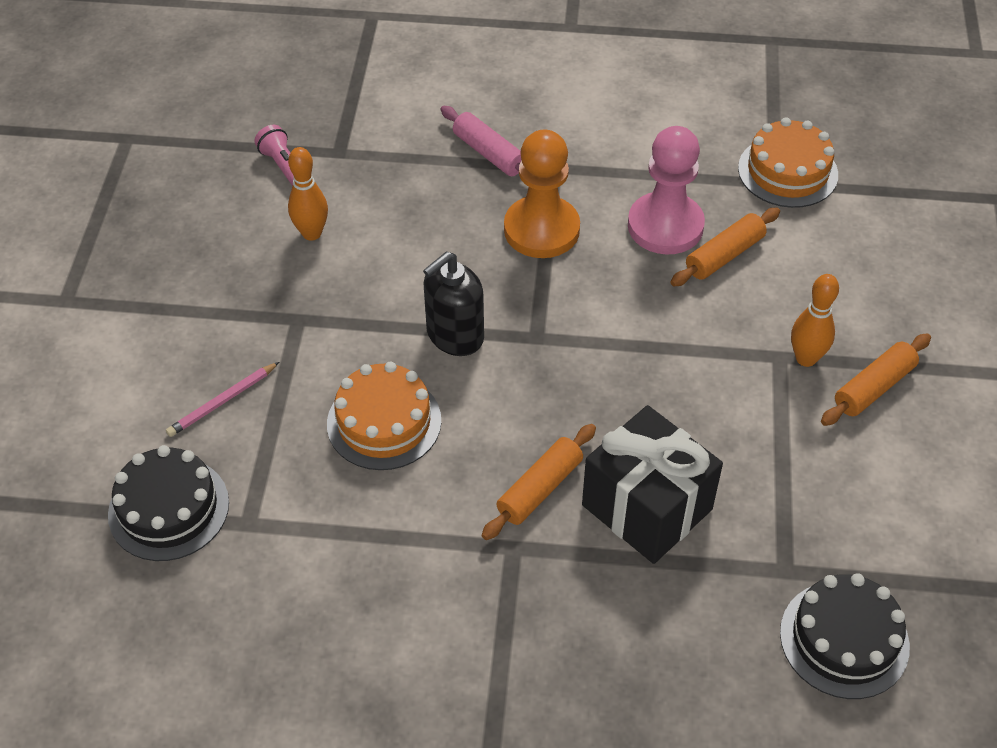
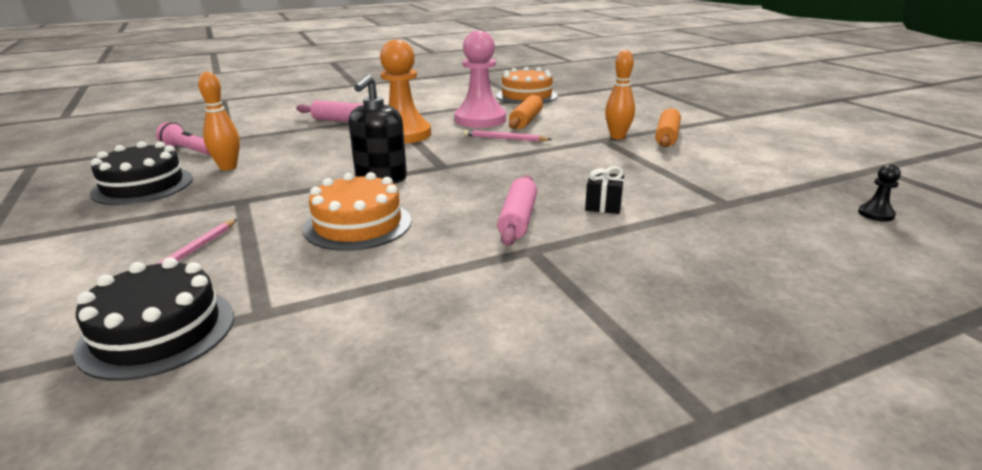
camera: 30 degrees left, 25 degrees down
orange rolling pin [482,424,596,540] -> pink rolling pin [497,175,537,246]
black gift [582,405,723,564] -> black gift [585,166,624,214], size x0.41
black cake [780,573,910,699] -> black cake moved to [90,141,193,205]
none -> pink pencil [463,130,552,142]
none -> black pawn [858,164,901,222]

